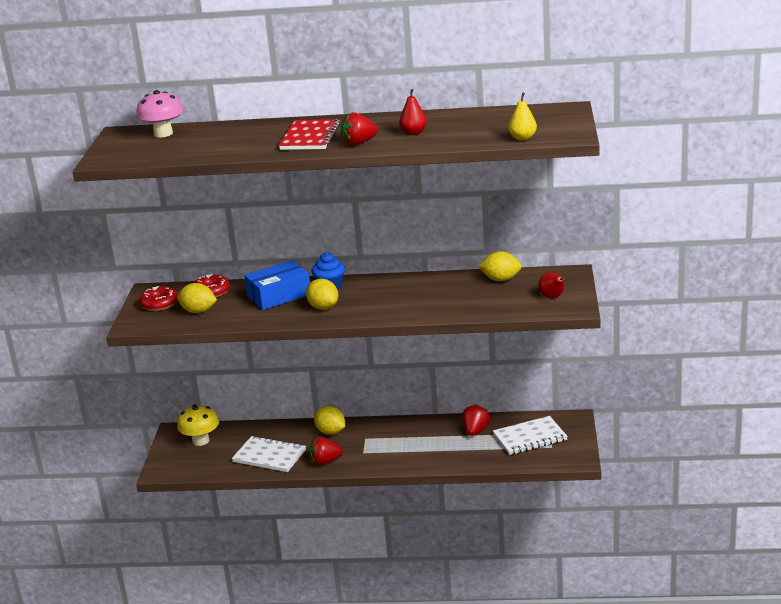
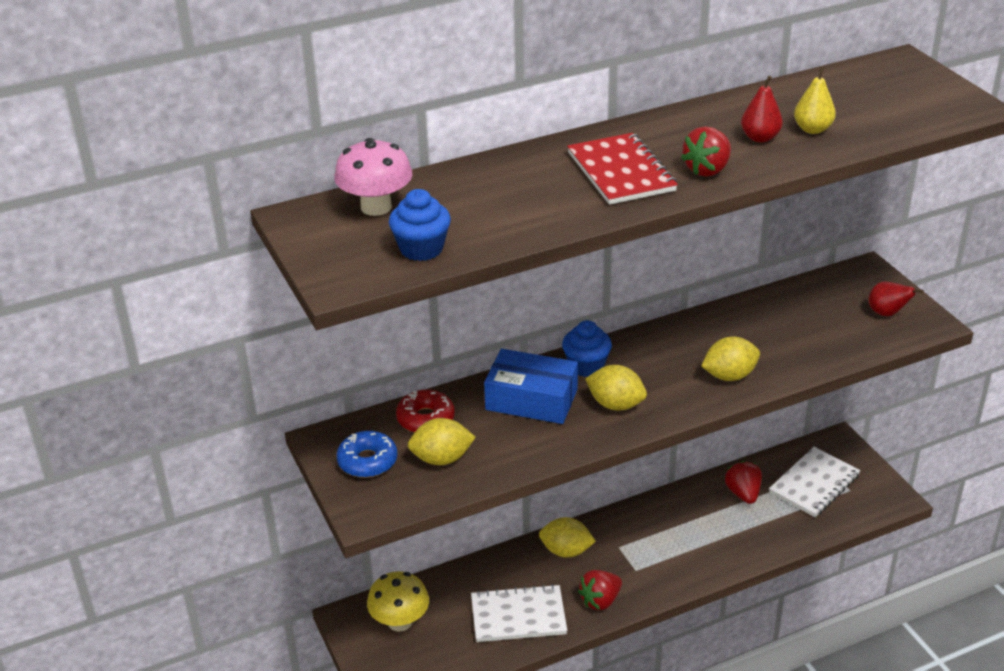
camera: 30 degrees left, 10 degrees up
red donut [139,286,178,311] -> blue donut [336,431,398,478]
blue box [244,260,310,310] -> blue box turned 75 degrees clockwise [484,349,578,424]
yellow lemon [478,251,522,281] -> yellow lemon moved to [701,337,760,381]
yellow pear [508,93,537,141] -> yellow pear moved to [794,67,836,134]
none -> blue cupcake [389,189,451,261]

